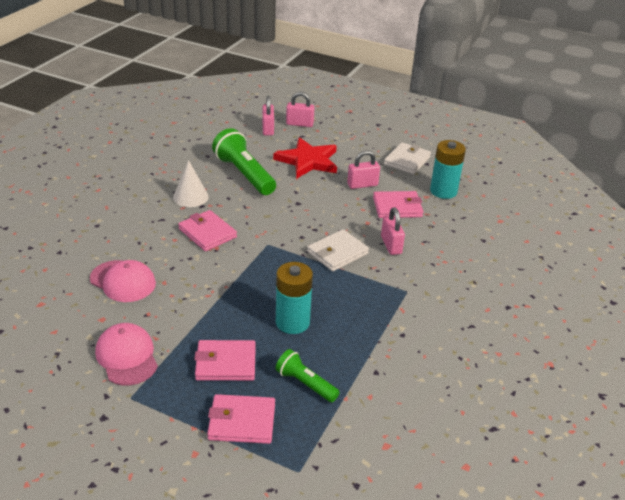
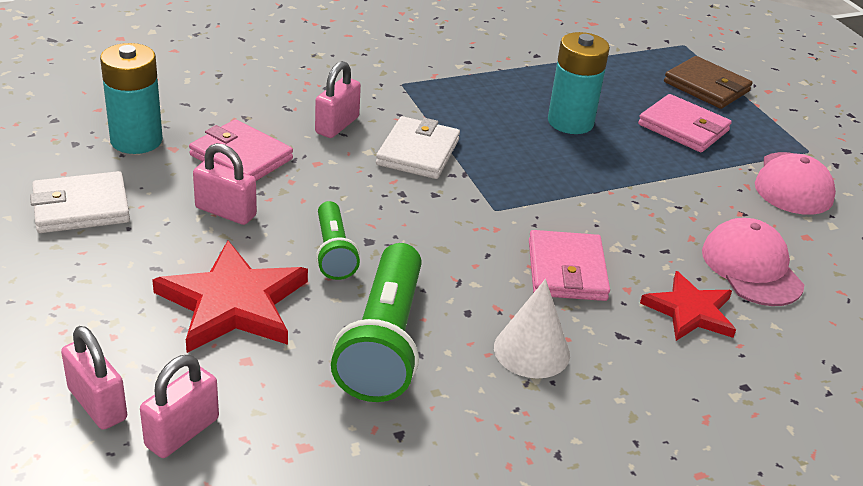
camera: 140 degrees left, 0 degrees up
pink wallet [207,394,275,444] -> brown wallet [664,56,753,109]
green flashlight [275,349,340,402] -> green flashlight moved to [316,201,360,280]
white wallet [307,229,369,271] -> white wallet turned 75 degrees counterclockwise [376,116,460,179]
none -> red star [640,271,736,341]

